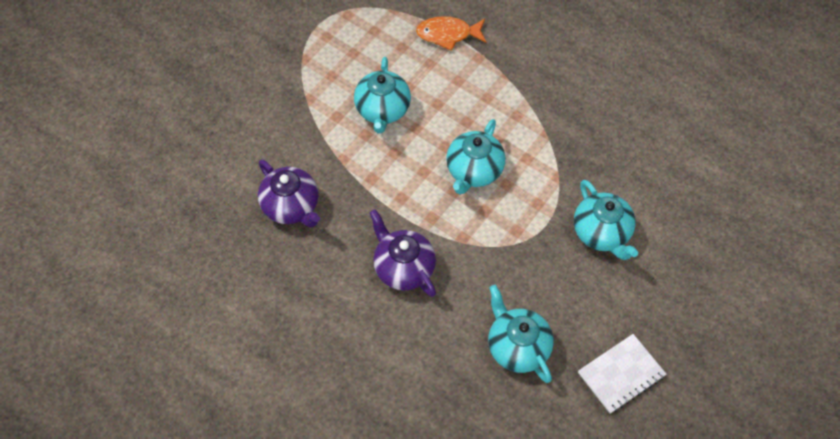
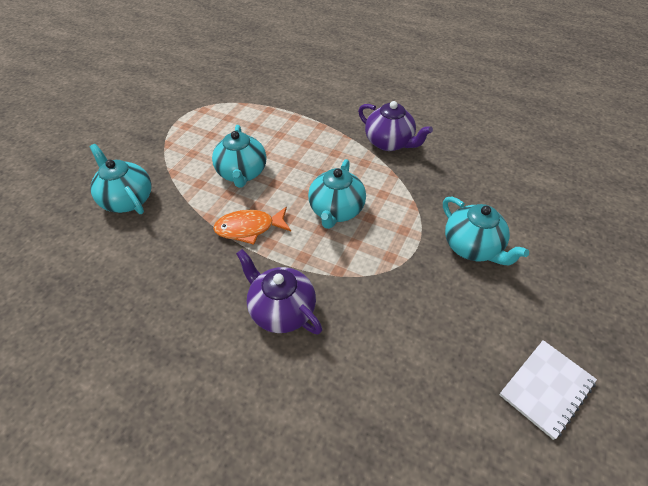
camera: 10 degrees left, 10 degrees down
purple teapot [258,160,320,227] -> purple teapot moved to [358,101,433,151]
orange fish [416,16,486,51] -> orange fish moved to [213,207,291,245]
turquoise teapot [488,285,554,383] -> turquoise teapot moved to [90,144,152,214]

